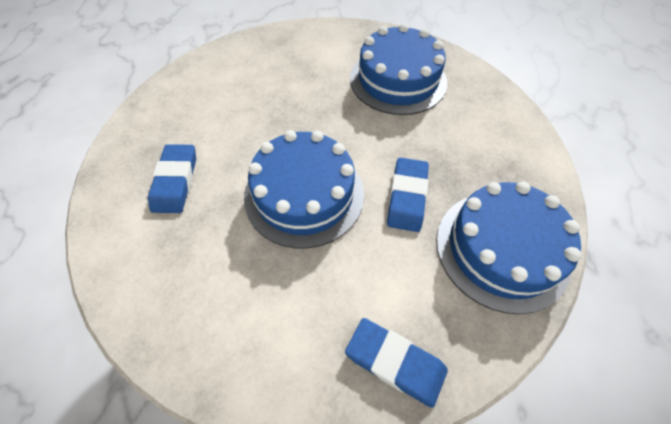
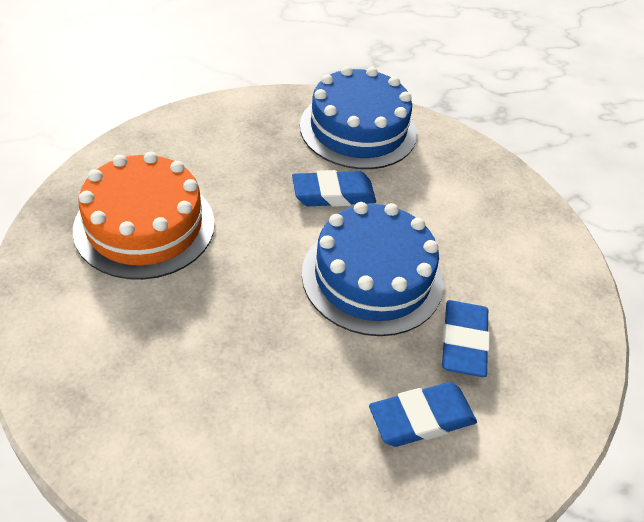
camera: 115 degrees left, 10 degrees down
blue eraser [345,318,448,408] -> blue eraser moved to [442,300,490,377]
blue cake [350,23,447,115] -> orange cake [73,152,215,280]

